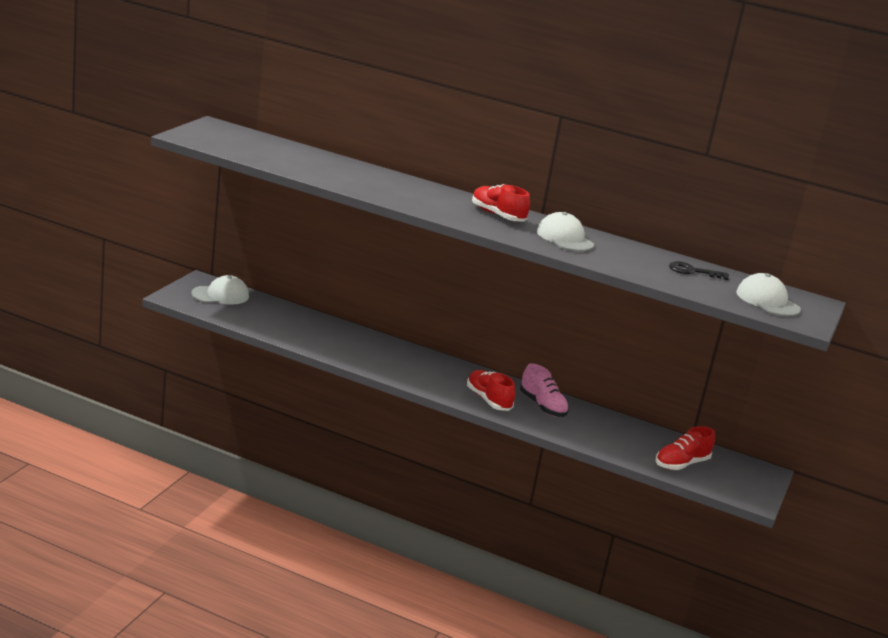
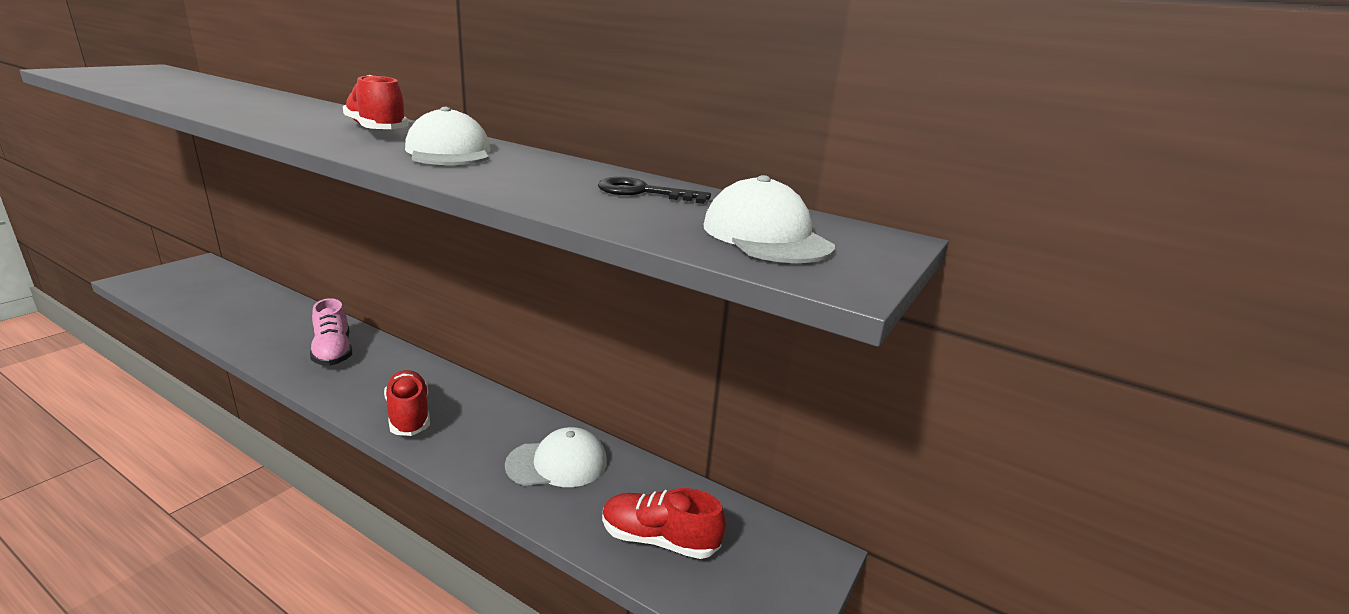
camera: 10 degrees right, 0 degrees up
white cap [191,275,249,305] -> white cap moved to [505,427,607,487]
pink shoe [520,364,569,417] -> pink shoe moved to [310,298,352,366]
red shoe [655,426,715,470] -> red shoe turned 45 degrees clockwise [602,488,725,559]

